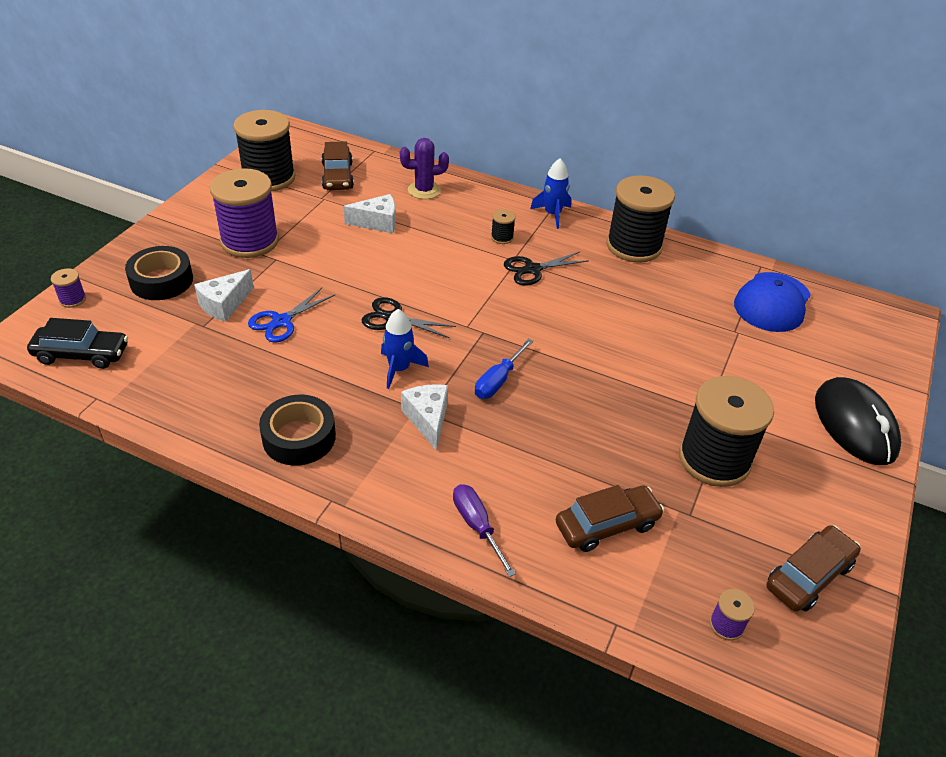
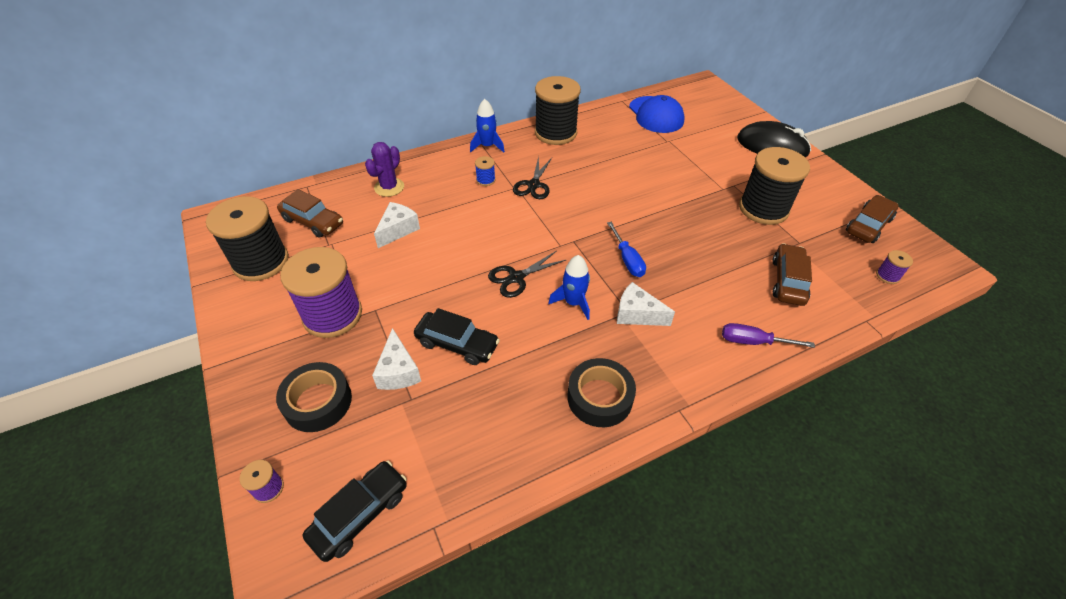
camera: 50 degrees left, 5 degrees up
blue scissors [248,288,335,343] -> black car [414,308,500,365]
black spool [491,209,516,244] -> blue spool [475,156,495,186]
brown car [766,525,861,612] -> brown car turned 45 degrees clockwise [846,195,899,243]

